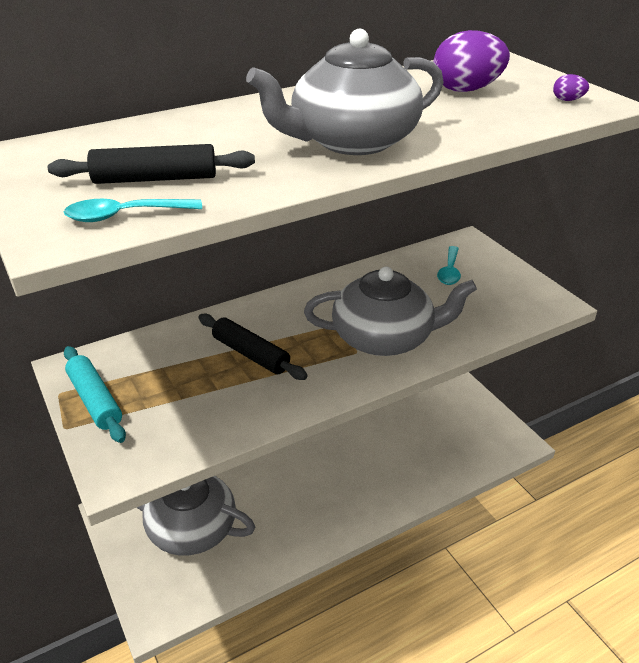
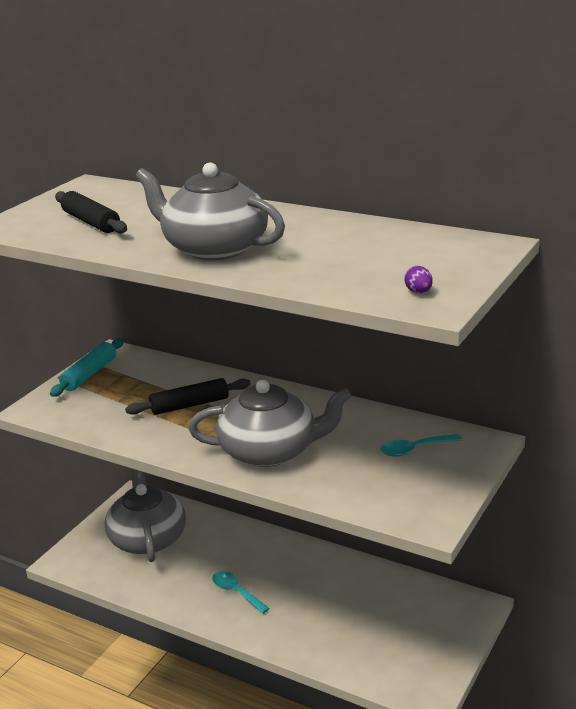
camera: 60 degrees right, 10 degrees down
turquoise spoon [64,199,202,222] -> turquoise spoon moved to [212,571,270,614]
black rolling pin [198,314,308,380] -> black rolling pin turned 60 degrees clockwise [125,378,251,415]
grey teapot [304,267,477,356] -> grey teapot turned 60 degrees counterclockwise [188,380,352,467]
purple egg [433,30,510,92] -> none

